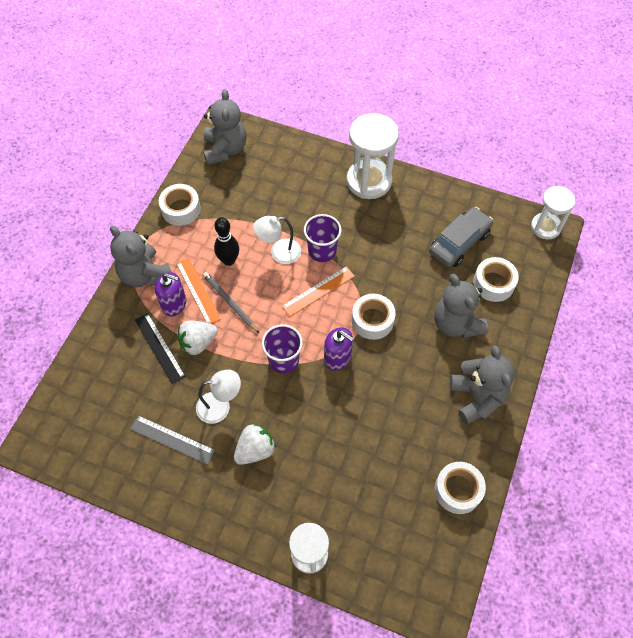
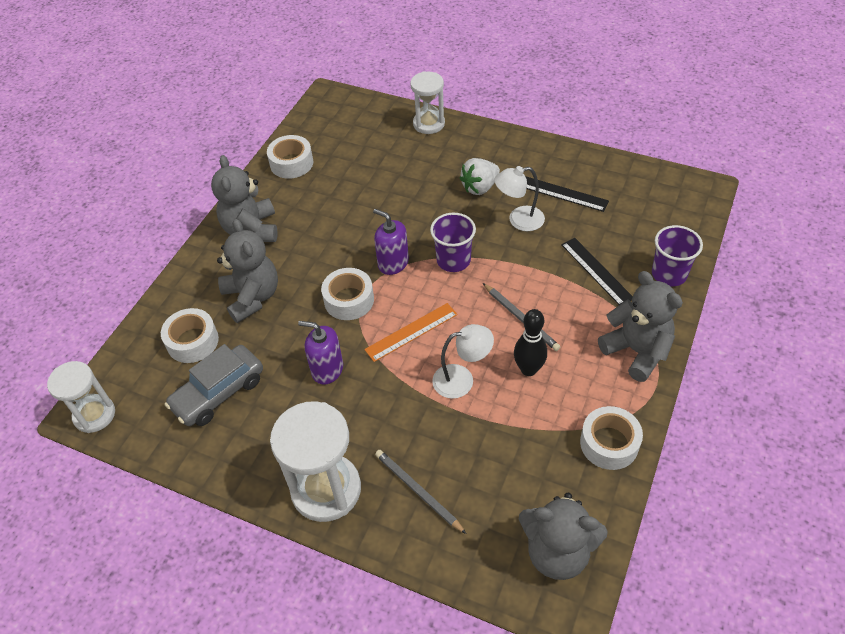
camera: 175 degrees left, 10 degrees down
grey ruler [130,415,215,465] -> black ruler [526,176,609,212]
purple soap dispenser [155,272,186,317] -> purple soap dispenser moved to [298,321,343,385]
orange ruler [176,258,221,324] -> none
white strawberry [177,320,218,355] -> none
grey teddy bear [204,89,247,165] -> grey teddy bear turned 75 degrees counterclockwise [518,493,608,580]
purple cup [304,214,341,262] -> purple cup moved to [652,225,703,286]
none -> grey pencil [375,450,466,534]

